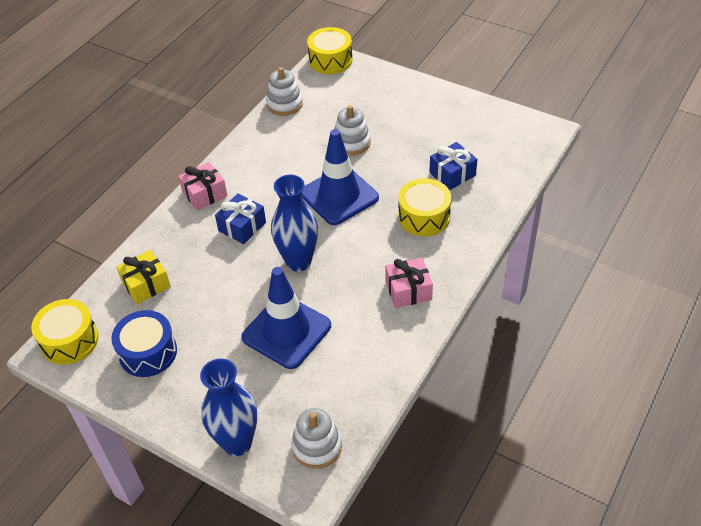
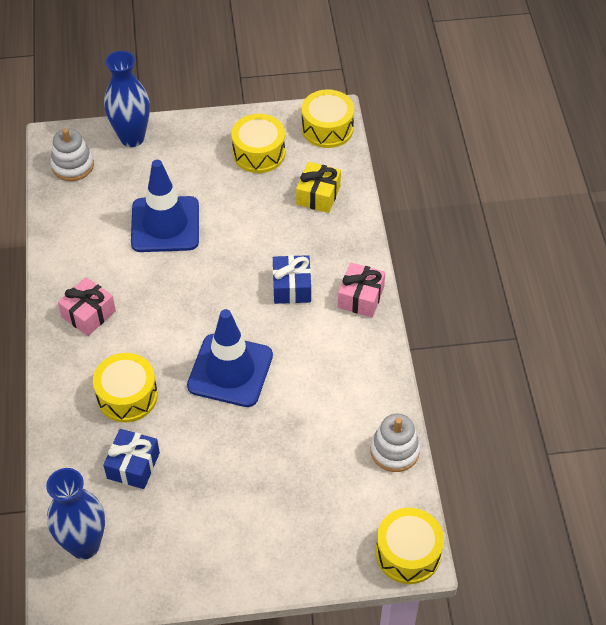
camera: 140 degrees right, 5 degrees up
blue drum [111,310,177,377] -> yellow drum [231,114,285,173]
blue vase [271,175,318,272] -> blue vase moved to [46,468,105,560]
white stacking toy [334,105,371,155] -> none

